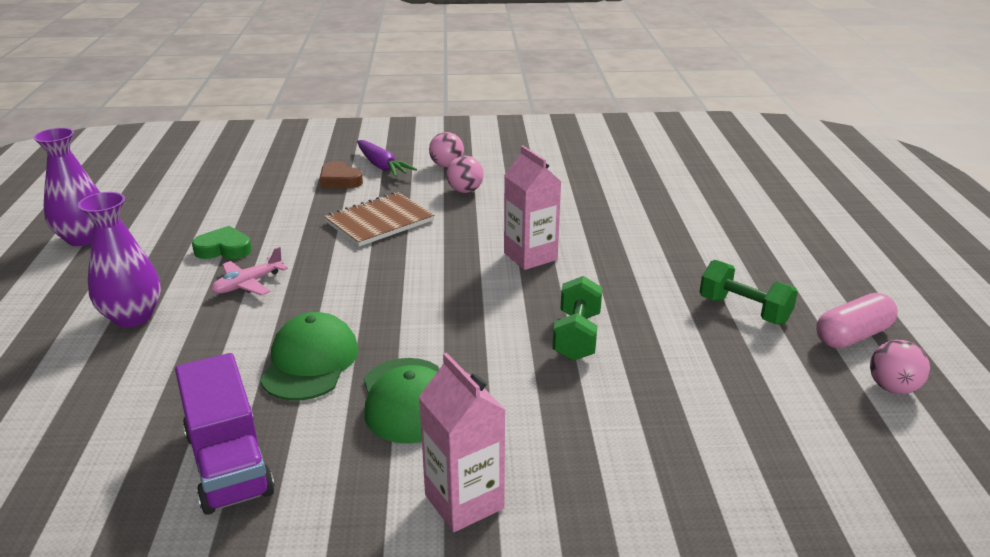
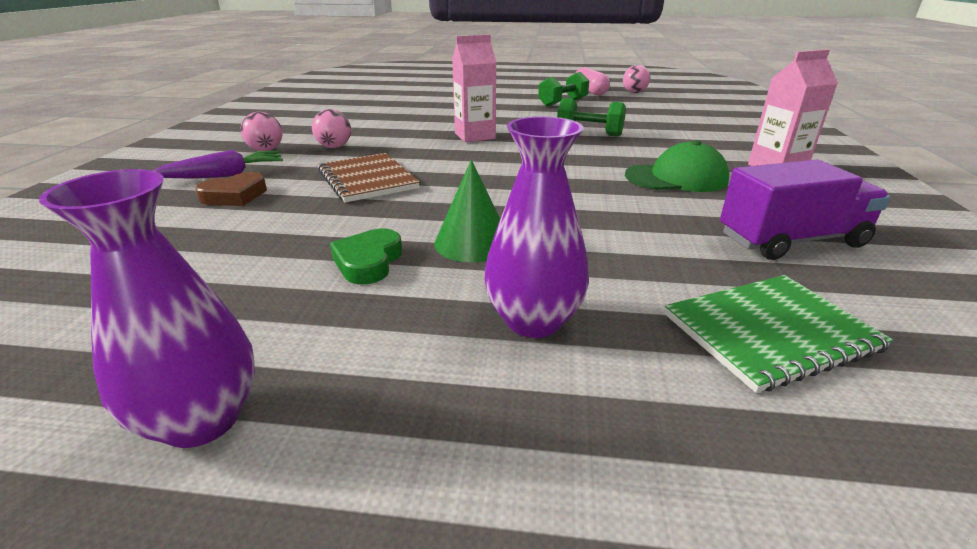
camera: 80 degrees left, 0 degrees up
pink plane [211,247,288,296] -> green cone [434,160,500,262]
green cap [260,312,359,401] -> none
none -> green notebook [665,275,893,393]

